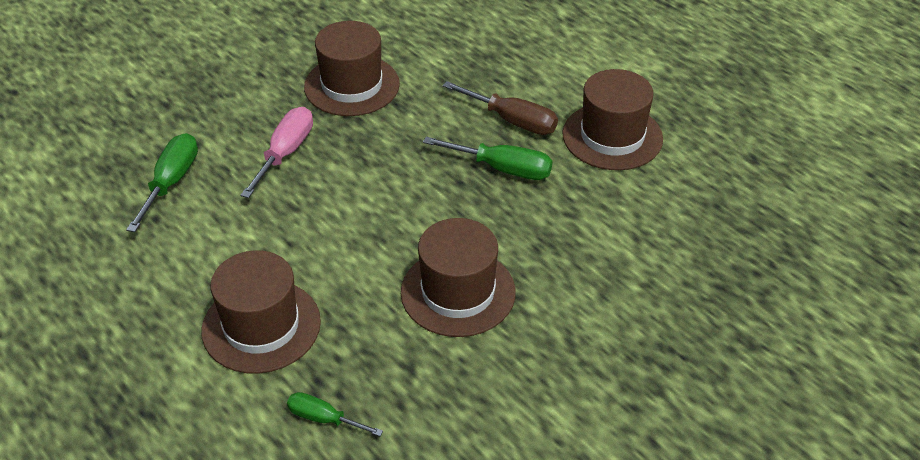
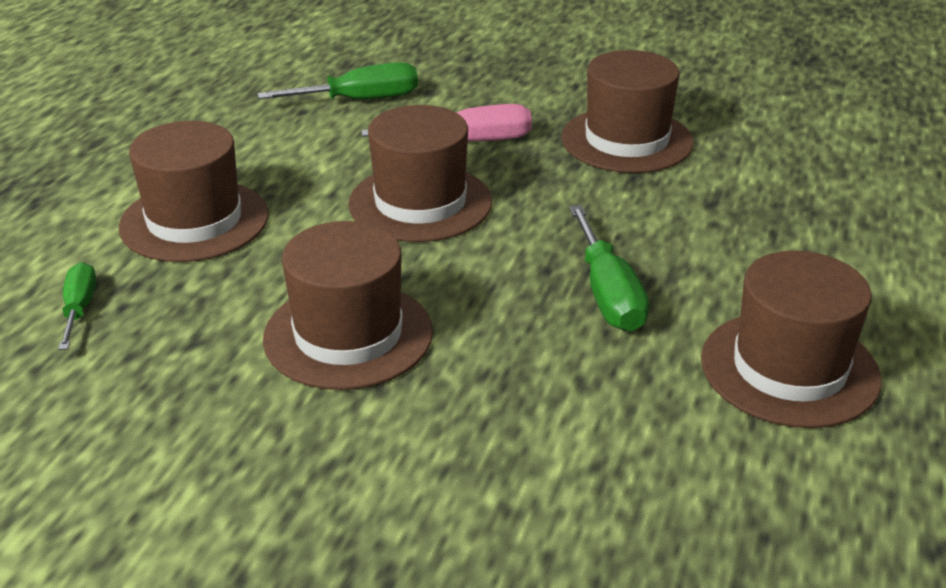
camera: 60 degrees right, 10 degrees down
brown screwdriver [443,81,558,135] -> none
none -> brown hat [348,105,492,242]

